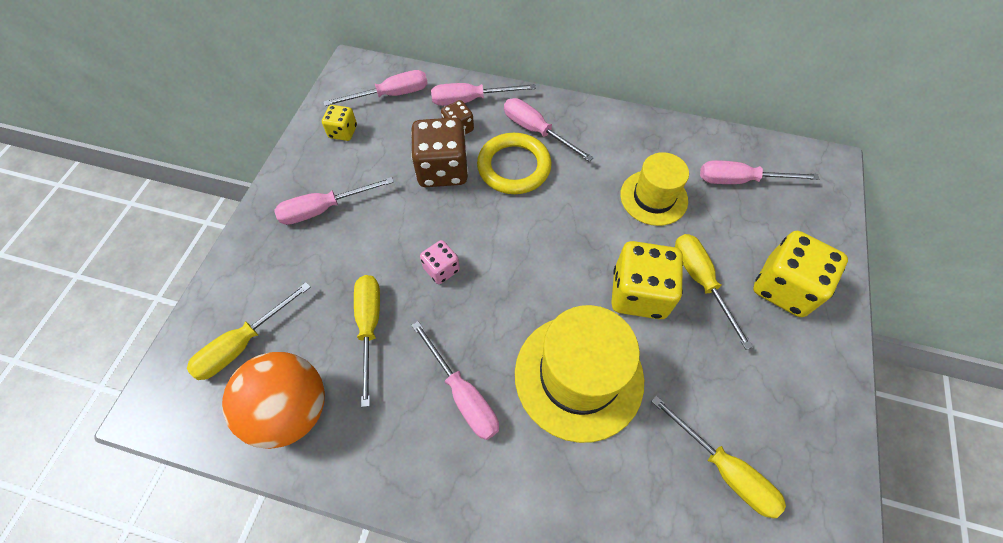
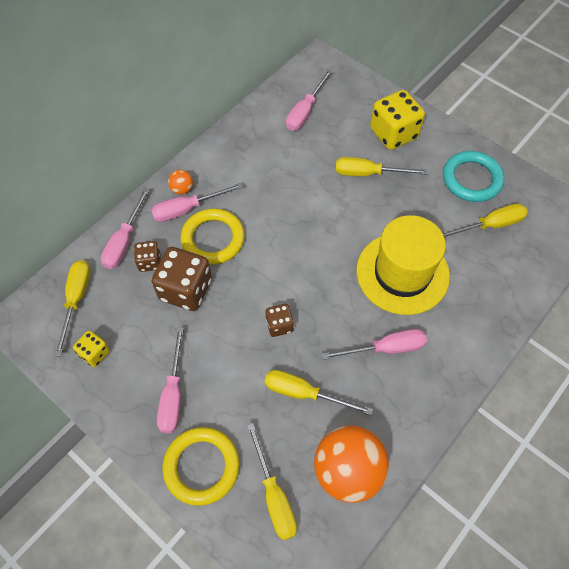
camera: 65 degrees left, 0 degrees up
pink screwdriver [323,70,428,106] -> yellow screwdriver [54,260,90,356]
pink dice [420,240,460,284] -> brown dice [266,304,294,337]
yellow dice [611,241,683,319] -> none
yellow hat [620,152,689,226] -> none
none -> yellow ring [162,427,240,506]
none -> orange ball [168,170,193,194]
none -> turquoise ring [443,151,505,202]

